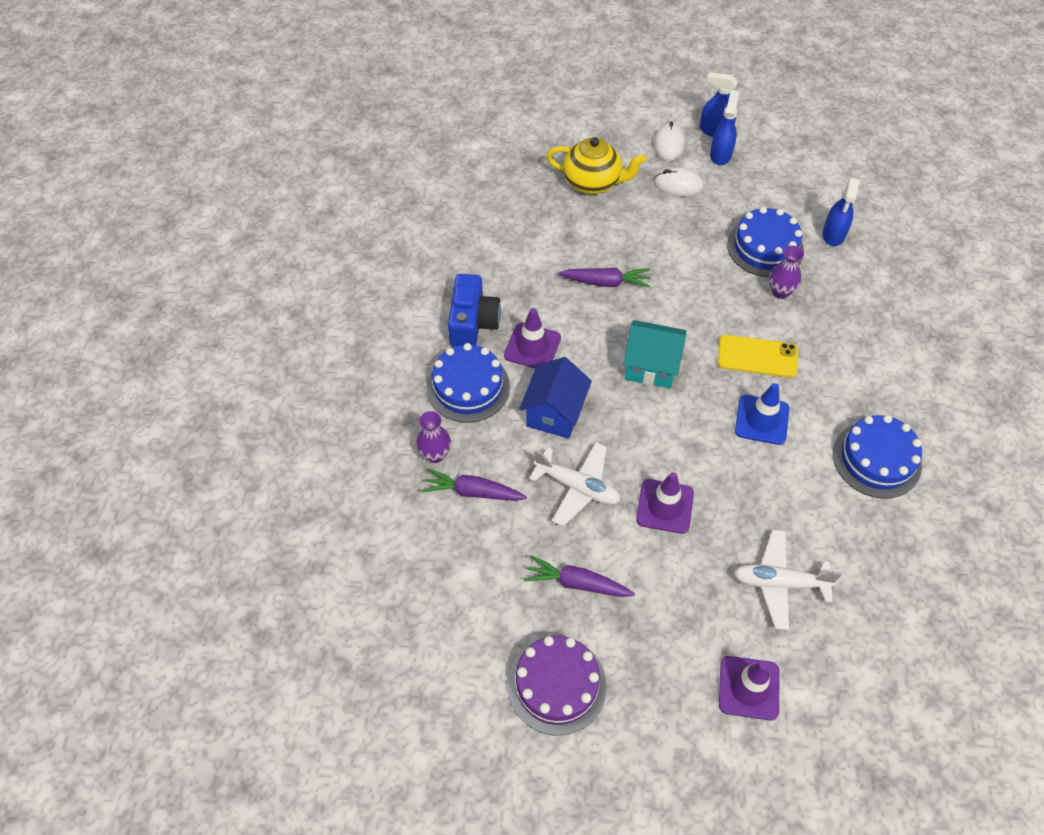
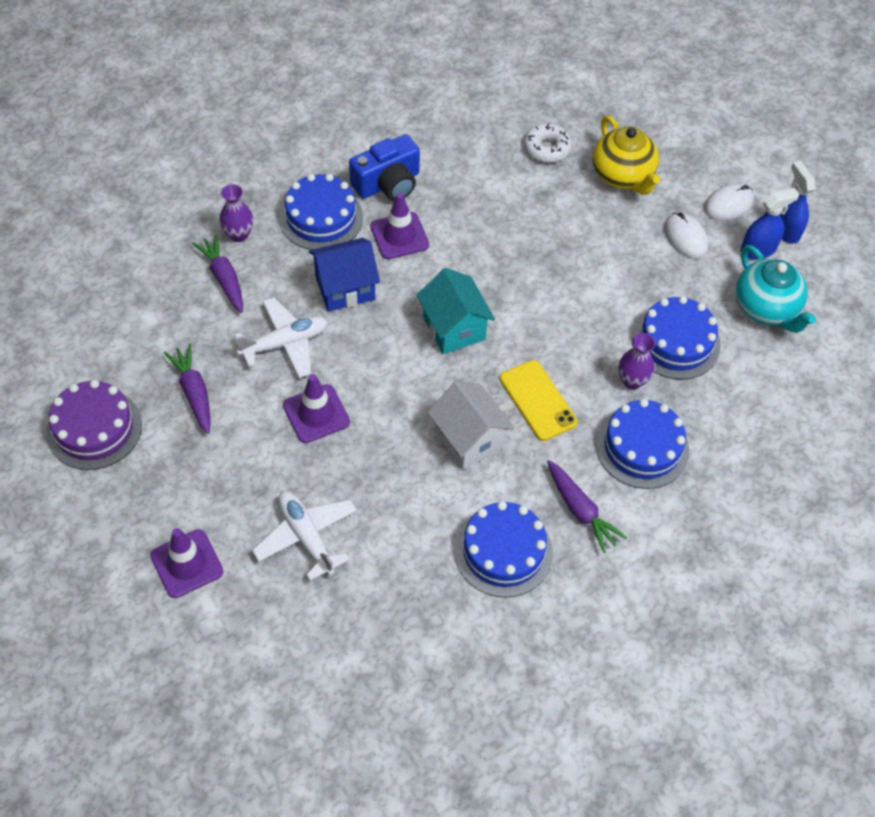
camera: 50 degrees right, 0 degrees up
white plane [529,442,620,526] -> white plane turned 105 degrees counterclockwise [234,297,328,378]
purple carrot [559,268,650,288] -> purple carrot moved to [547,460,627,553]
blue traffic cone [735,383,789,445] -> white house [428,381,514,470]
blue spray bottle [822,178,859,246] -> none
none -> white donut [524,123,572,163]
none -> blue cake [596,399,689,489]
none -> turquoise teapot [736,245,816,333]

